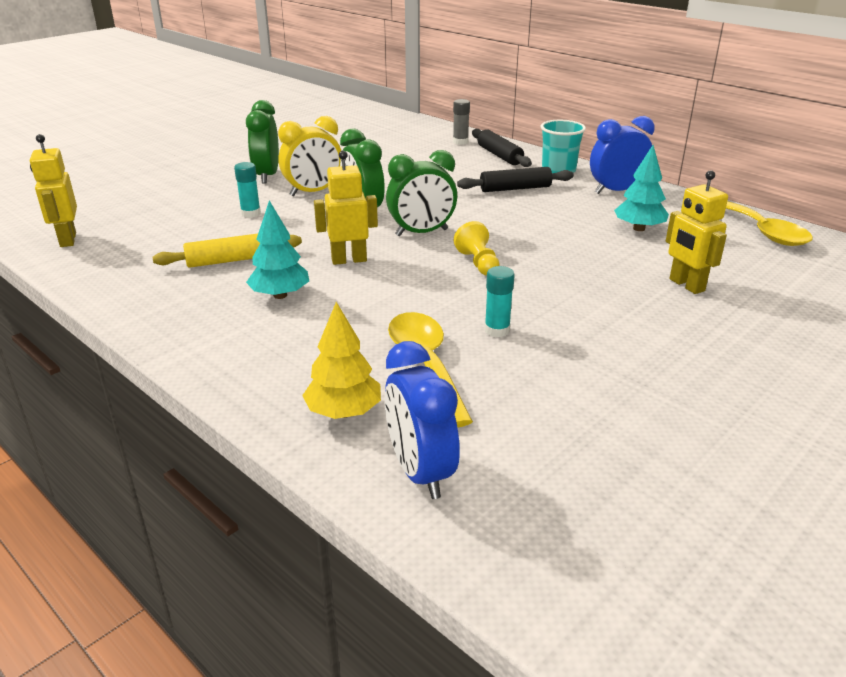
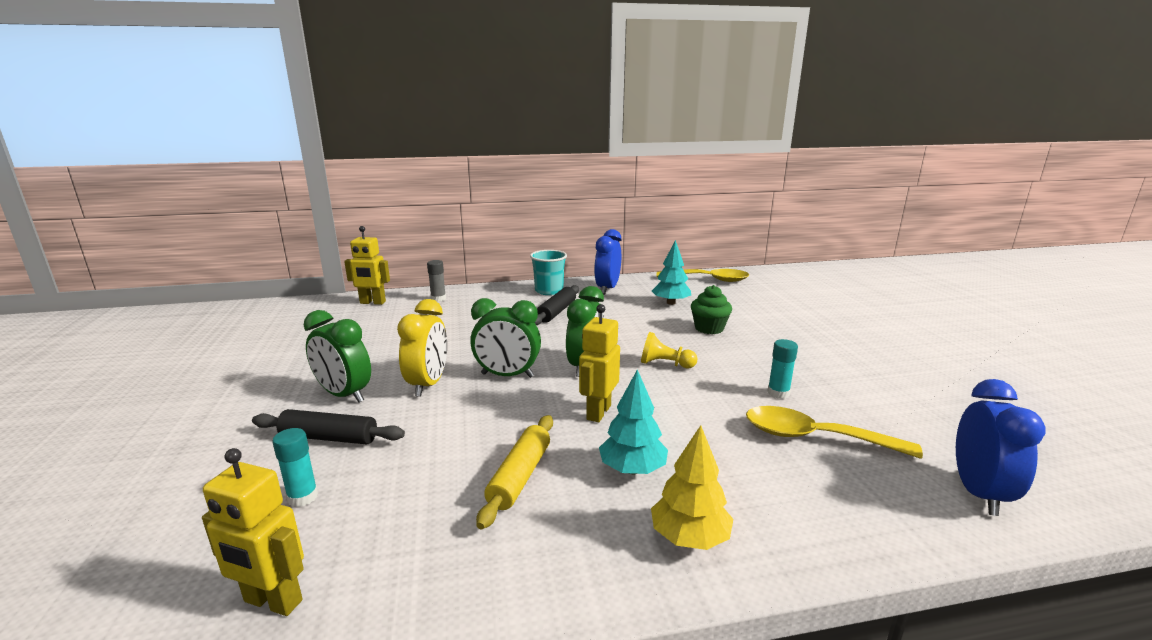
camera: 55 degrees left, 10 degrees down
turquoise glue stick [234,162,261,218] -> turquoise glue stick moved to [272,428,318,507]
yellow tree [302,302,381,419] -> yellow tree moved to [651,425,733,550]
blue clock [384,341,460,499] -> blue clock turned 90 degrees counterclockwise [956,379,1046,516]
black rolling pin [472,129,532,167] -> black rolling pin moved to [252,409,405,445]
yellow robot [666,170,728,294] -> yellow robot moved to [344,226,390,305]
none -> green cupcake [691,285,732,334]

